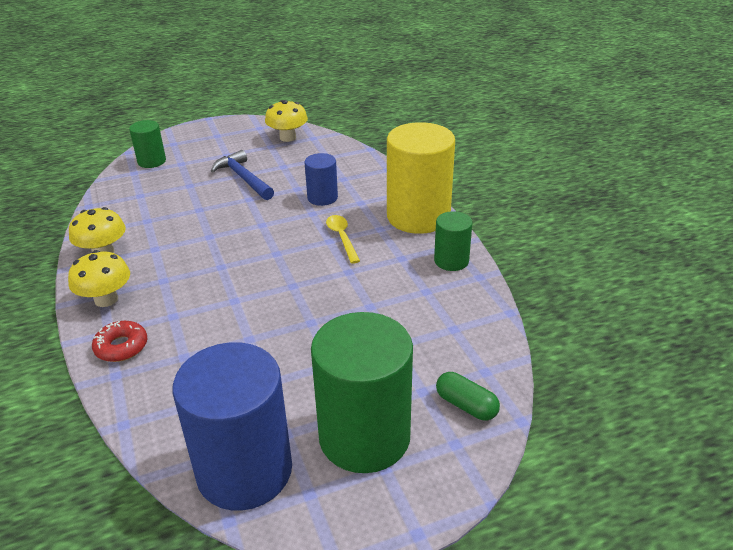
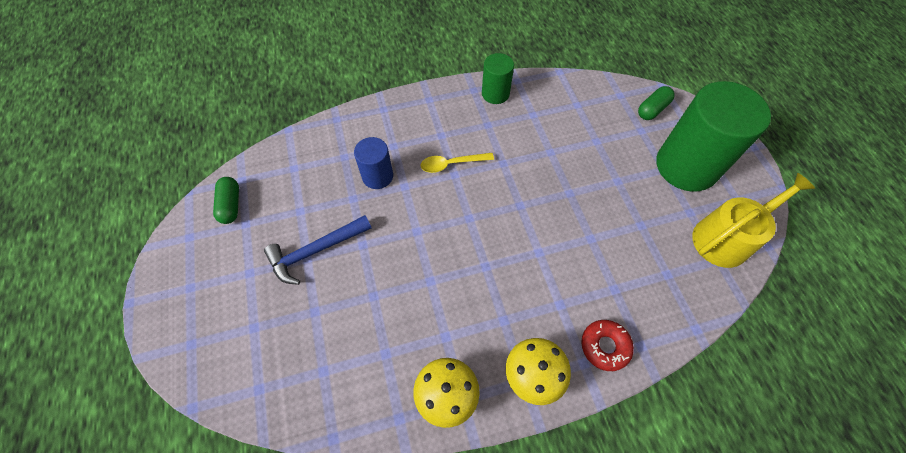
camera: 85 degrees left, 25 degrees up
green cylinder [129,120,166,168] -> none
blue cylinder [172,342,292,511] -> yellow watering can [692,173,815,268]
yellow mushroom [265,100,308,142] -> green capsule [213,177,239,224]
yellow cylinder [387,122,455,234] -> none

